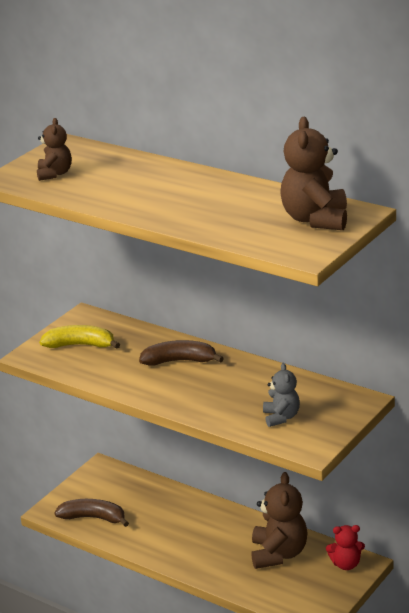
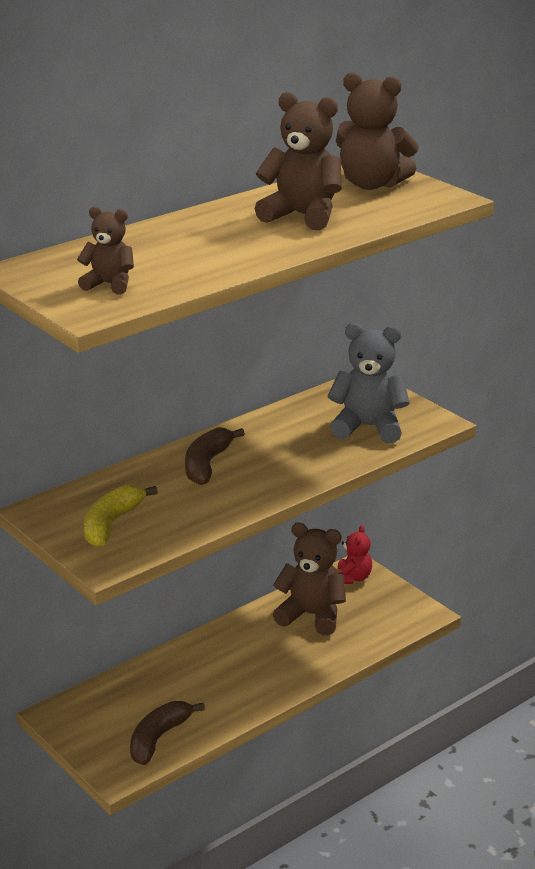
camera: 75 degrees left, 0 degrees up
grey teddy bear [263,363,300,427] -> grey teddy bear [328,323,410,443], size x1.70
none -> brown teddy bear [255,92,342,230]

